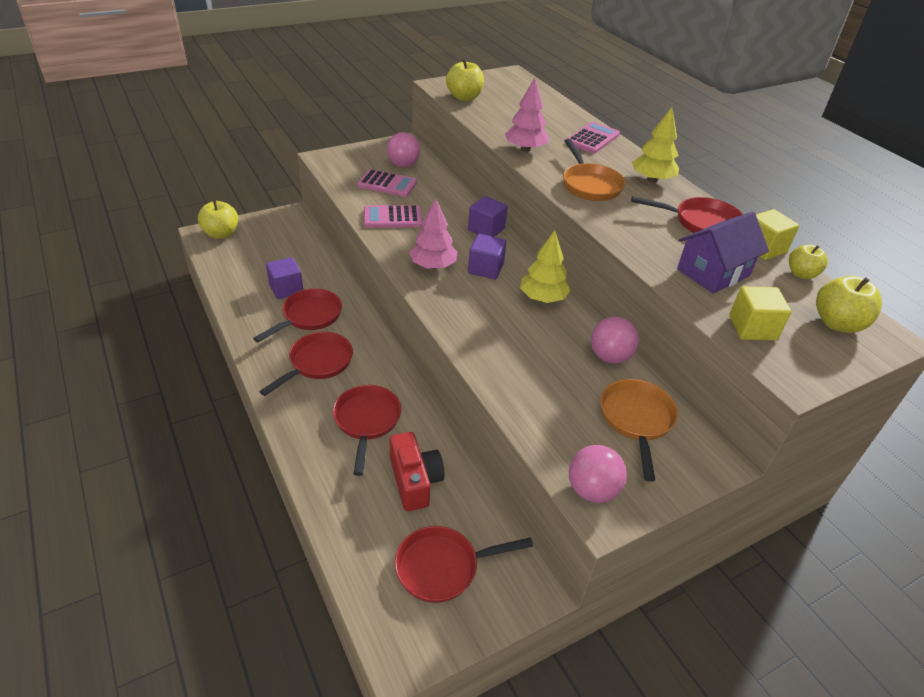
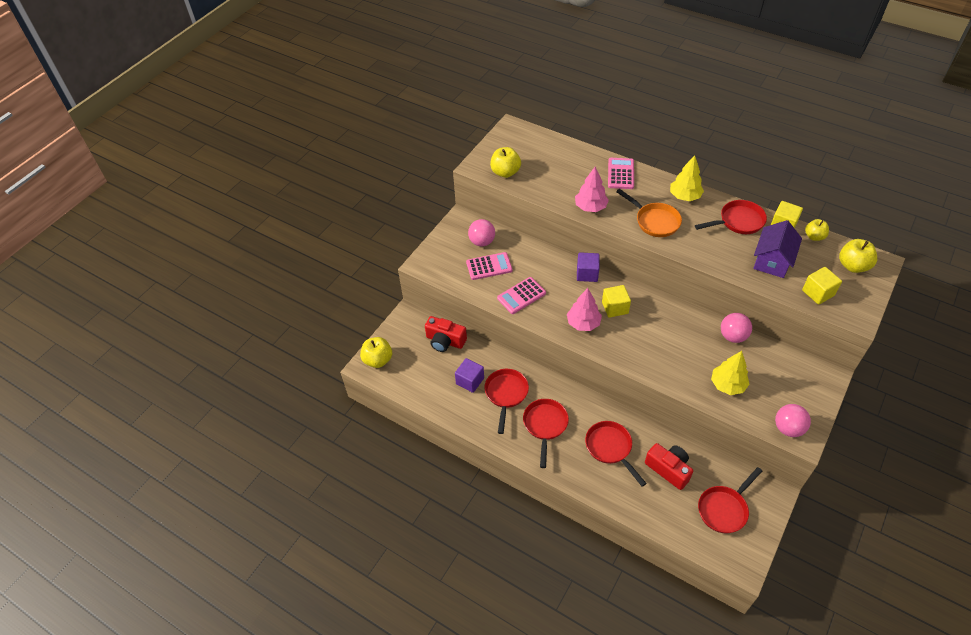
camera: 25 degrees left, 10 degrees up
purple cube [468,234,506,279] -> yellow cube [602,285,631,318]
yellow tree [520,230,571,303] -> yellow tree moved to [711,351,750,395]
orange pan [600,379,678,482] -> none
none -> red camera [425,316,467,352]

